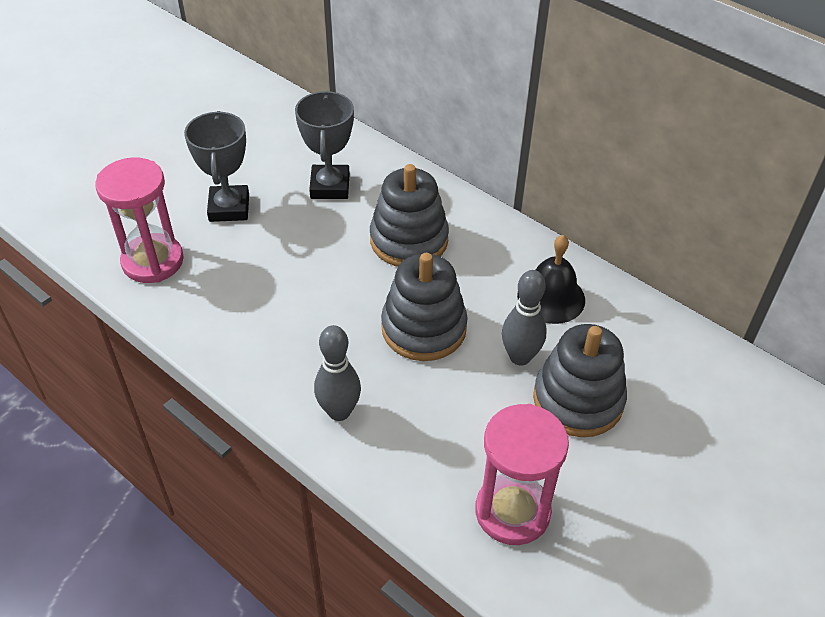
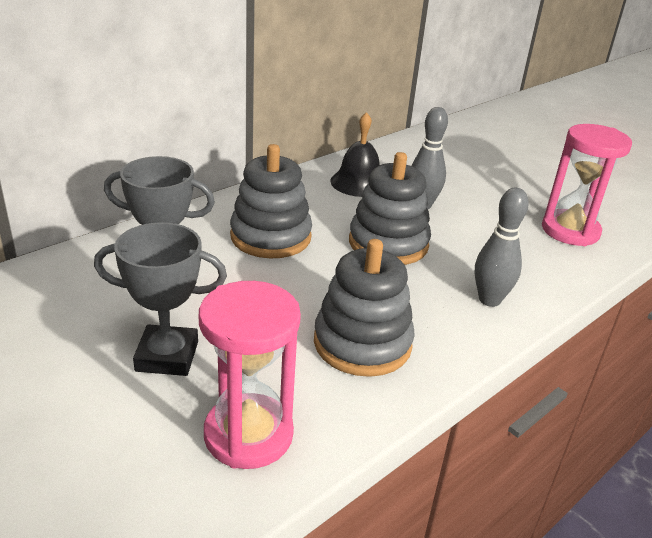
camera: 85 degrees left, 15 degrees down
grey stacking toy [533,324,627,437] -> grey stacking toy moved to [314,239,415,377]

